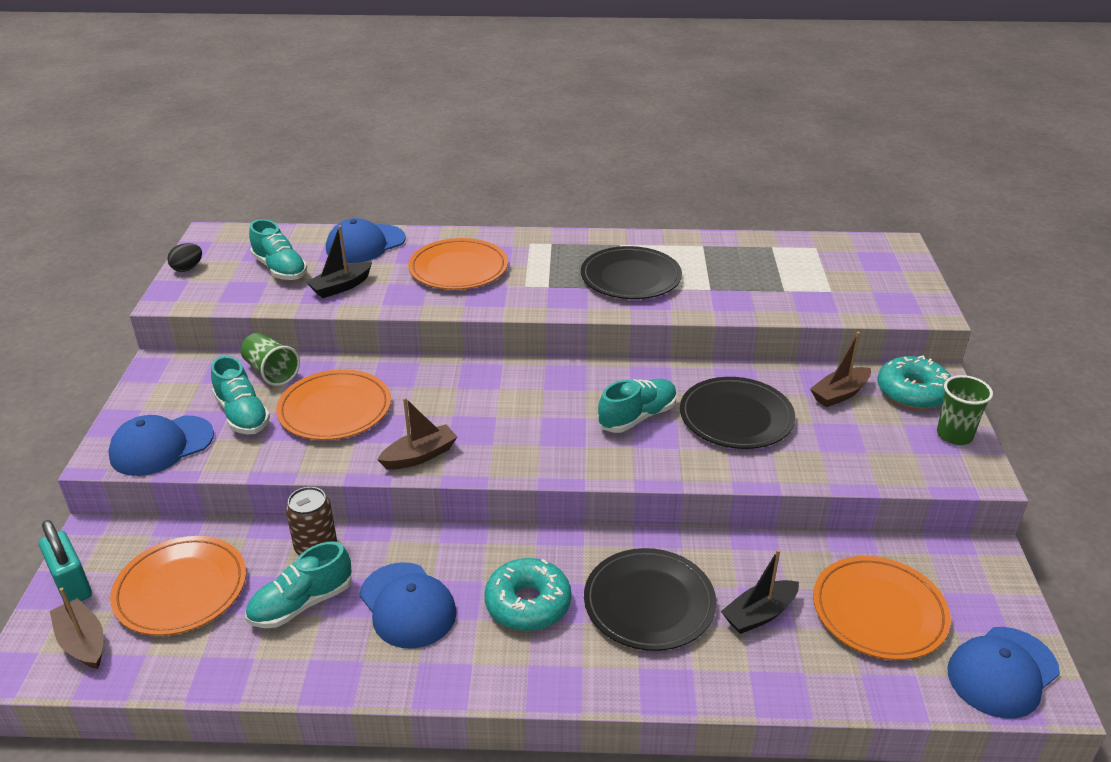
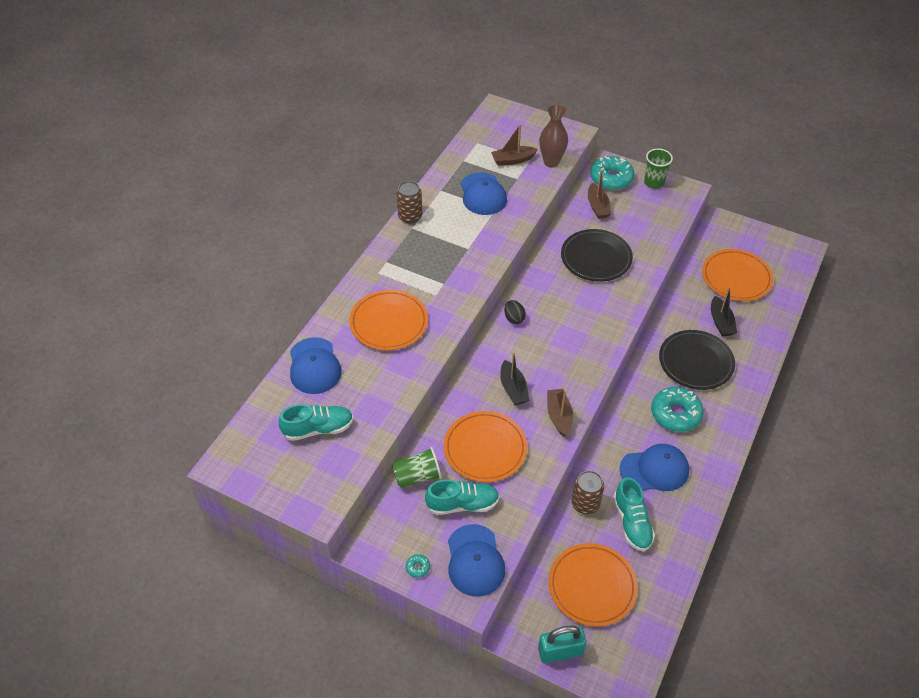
camera: 65 degrees left, 15 degrees up
brown boat [50,587,103,669] -> brown boat moved to [491,124,538,166]
black egg [167,243,202,272] -> black egg moved to [504,300,526,324]
black boat [306,225,372,298] -> black boat moved to [500,352,530,405]
black plate [581,246,682,299] -> none
turquoise shoe [597,379,677,433] -> none
blue cap [947,627,1060,719] -> blue cap moved to [461,172,507,215]
none -> brown can [396,181,422,224]
none -> turquoise donut [406,554,430,578]
none -> brown vase [539,105,568,167]

